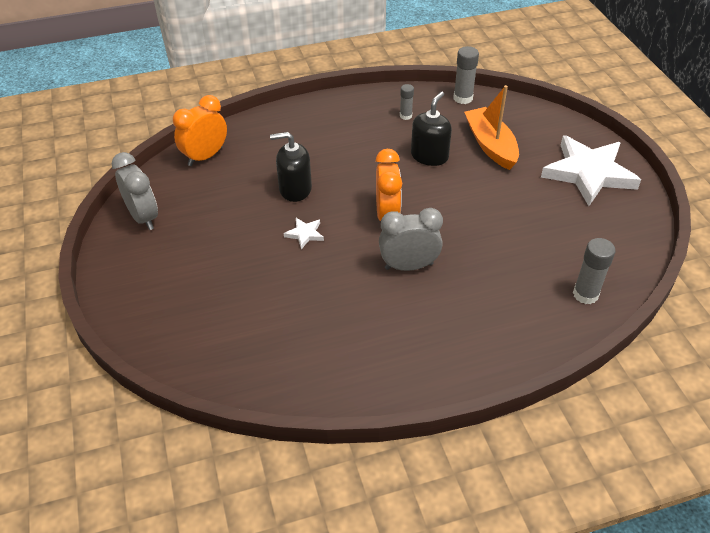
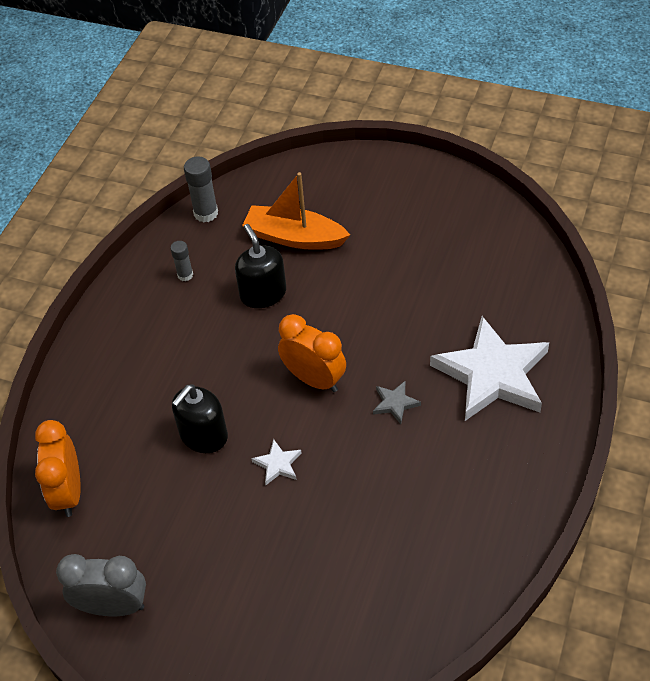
camera: 50 degrees left, 5 degrees up
grey clock [379,208,443,271] -> grey star [373,381,421,424]
white star [541,135,641,206] -> white star moved to [430,316,549,421]
grey glue stick [573,238,616,304] -> none

